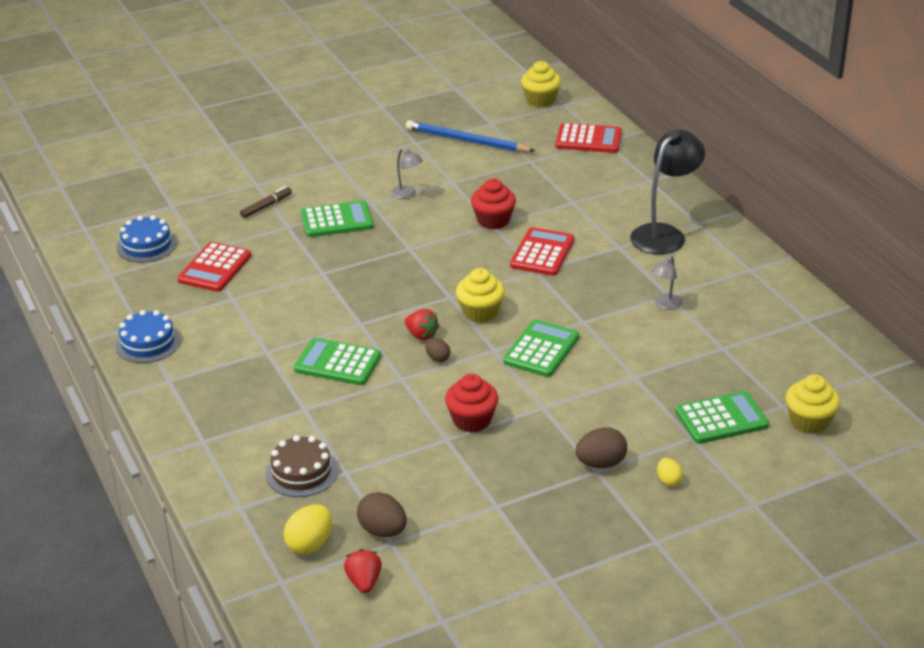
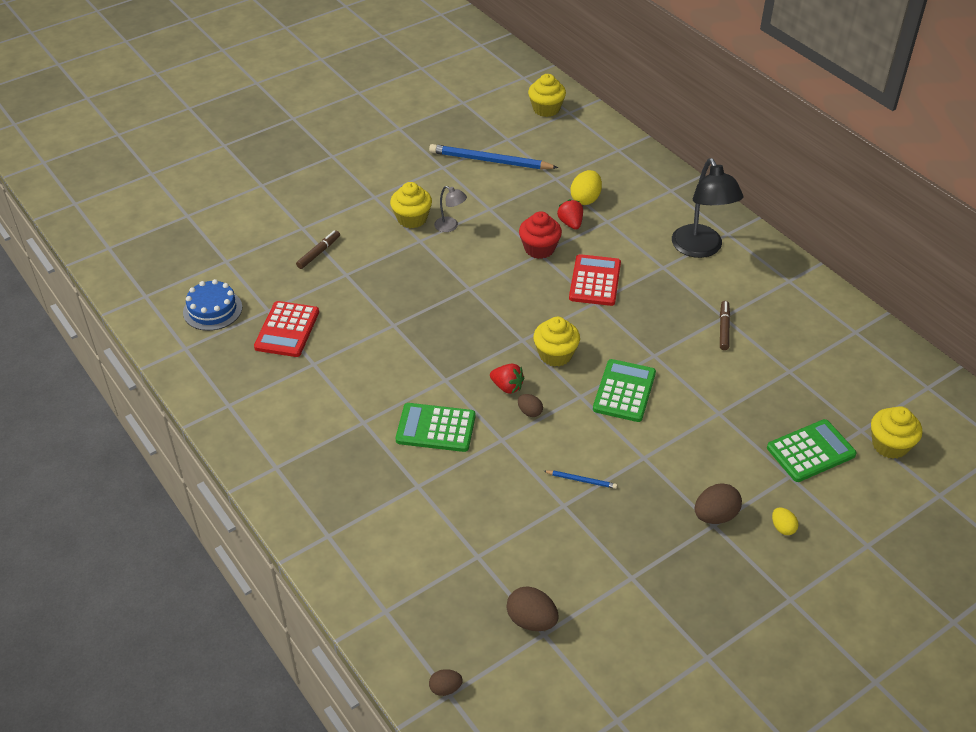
camera: 10 degrees left, 10 degrees up
blue cake [115,310,181,363] -> none
brown cake [265,435,338,497] -> none
yellow egg [283,504,332,554] -> yellow egg moved to [570,170,602,205]
green calculator [301,201,373,237] -> none
red strawberry [344,549,382,593] -> red strawberry moved to [557,199,583,229]
red cupcake [445,374,498,433] -> blue pencil [544,470,617,489]
red calculator [556,123,622,153] -> none
black lamp [630,129,705,254] -> black lamp turned 135 degrees clockwise [672,158,743,258]
grey lamp [651,255,682,310] -> brown marker [720,301,730,350]
none -> yellow cupcake [390,182,432,228]
none -> brown egg [429,669,463,696]

